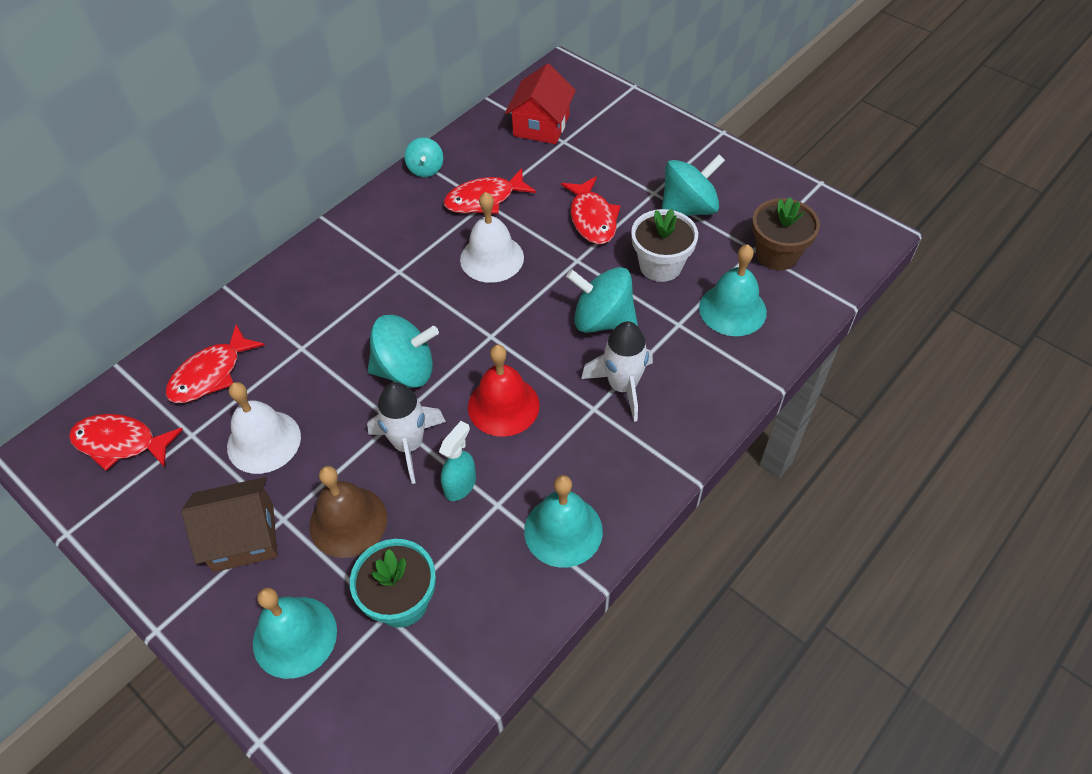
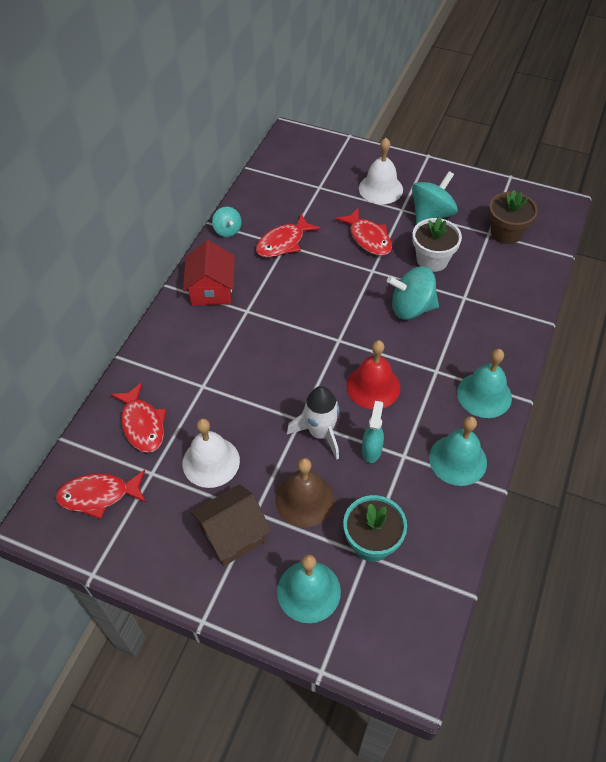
camera: 20 degrees left, 0 degrees up
red fish [166,324,265,403] -> red fish turned 45 degrees counterclockwise [110,382,166,453]
turquoise spinning top [368,315,439,388] -> none
white bell [460,192,524,283] -> white bell moved to [359,138,403,204]
red house [505,63,576,144] -> red house moved to [183,240,235,305]
white rocket [581,321,653,422] -> none
turquoise bell [699,244,767,336] -> turquoise bell moved to [457,349,512,418]

